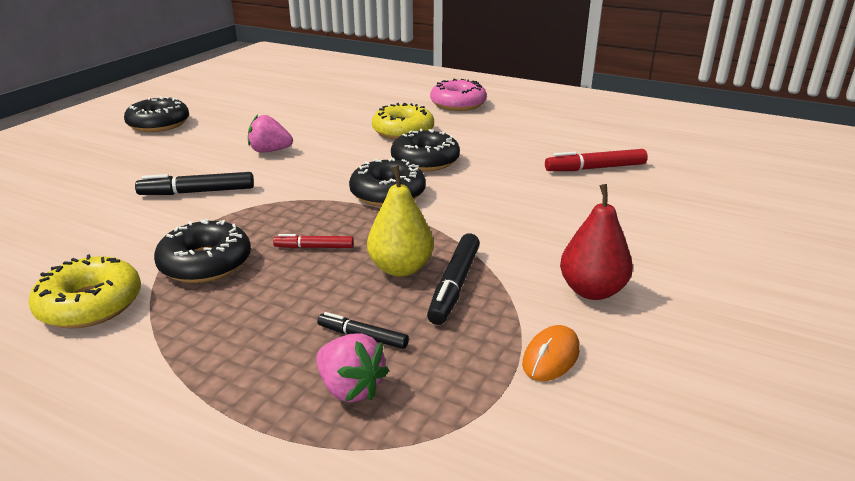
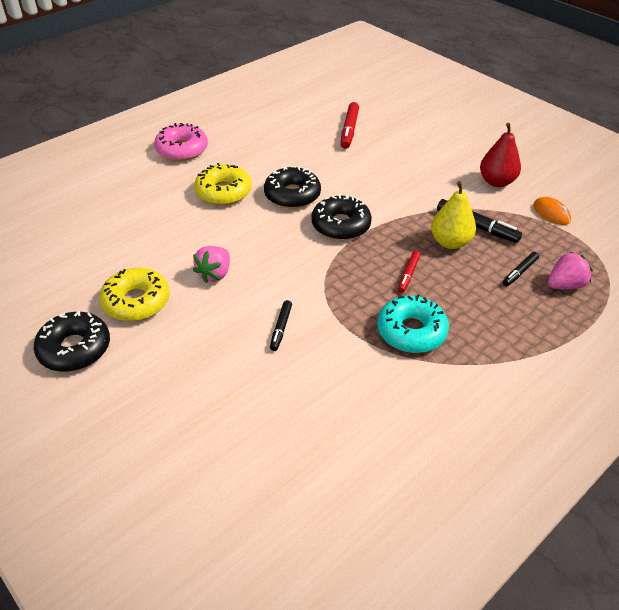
camera: 70 degrees left, 15 degrees up
yellow donut [29,254,141,329] -> yellow donut moved to [100,267,170,321]
black marker [135,172,254,195] -> black marker [270,300,292,351], size x0.61
black donut [154,219,251,283] -> turquoise donut [377,294,449,353]

